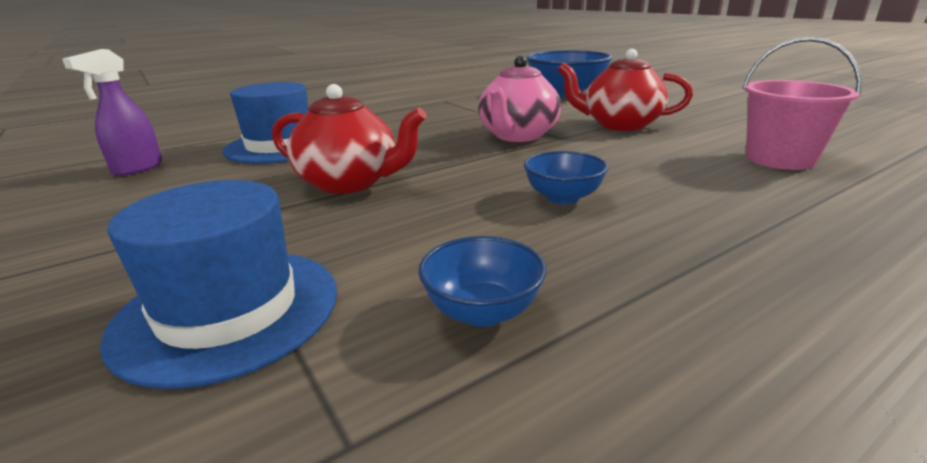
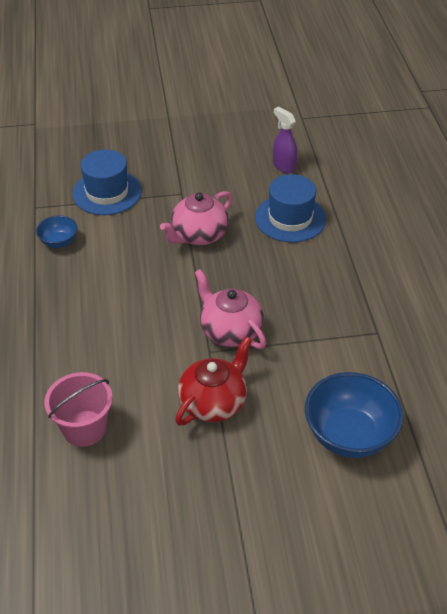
camera: 115 degrees right, 20 degrees up
red teapot [272,84,427,194] -> pink teapot [160,191,232,245]
blue bowl [524,151,608,205] -> none

